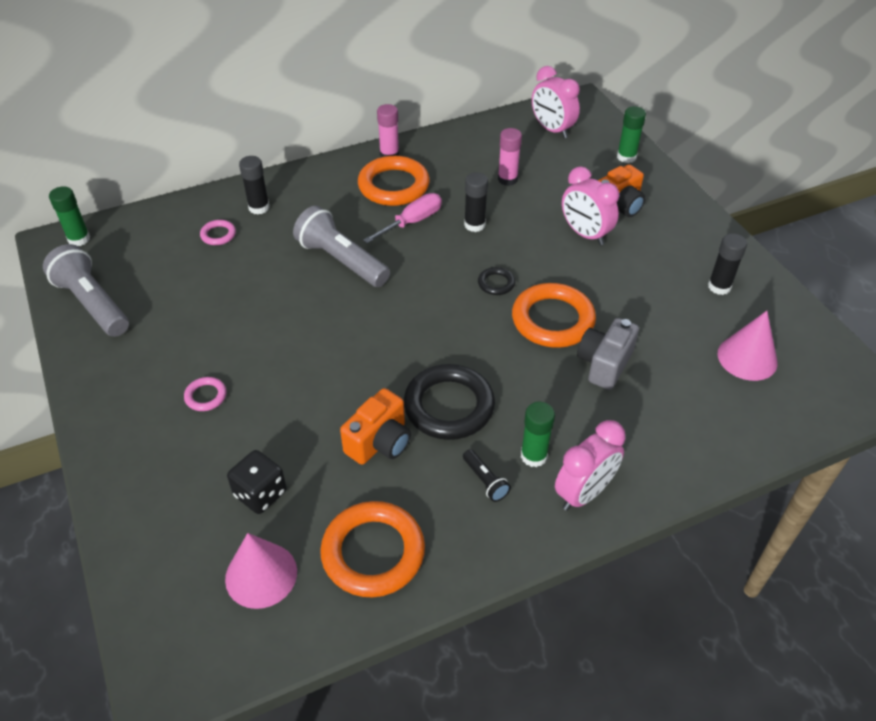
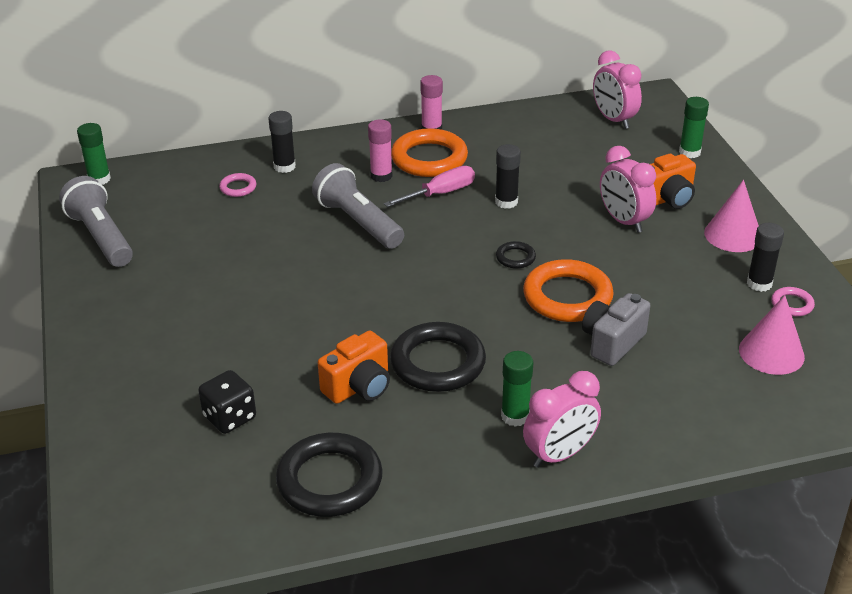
camera: 10 degrees right, 10 degrees down
pink ring [184,377,226,411] -> pink ring moved to [771,287,815,316]
pink cone [225,533,297,609] -> pink cone moved to [704,180,759,252]
orange ring [320,501,425,597] -> black ring [276,433,383,517]
black flashlight [463,449,511,502] -> none
pink glue stick [498,128,522,186] -> pink glue stick moved to [368,119,392,182]

